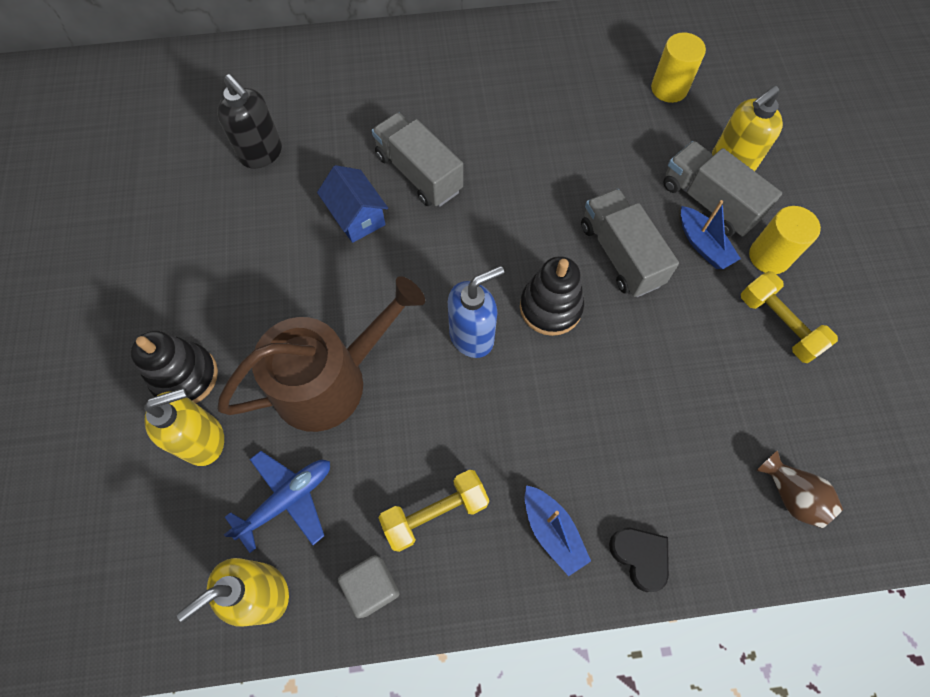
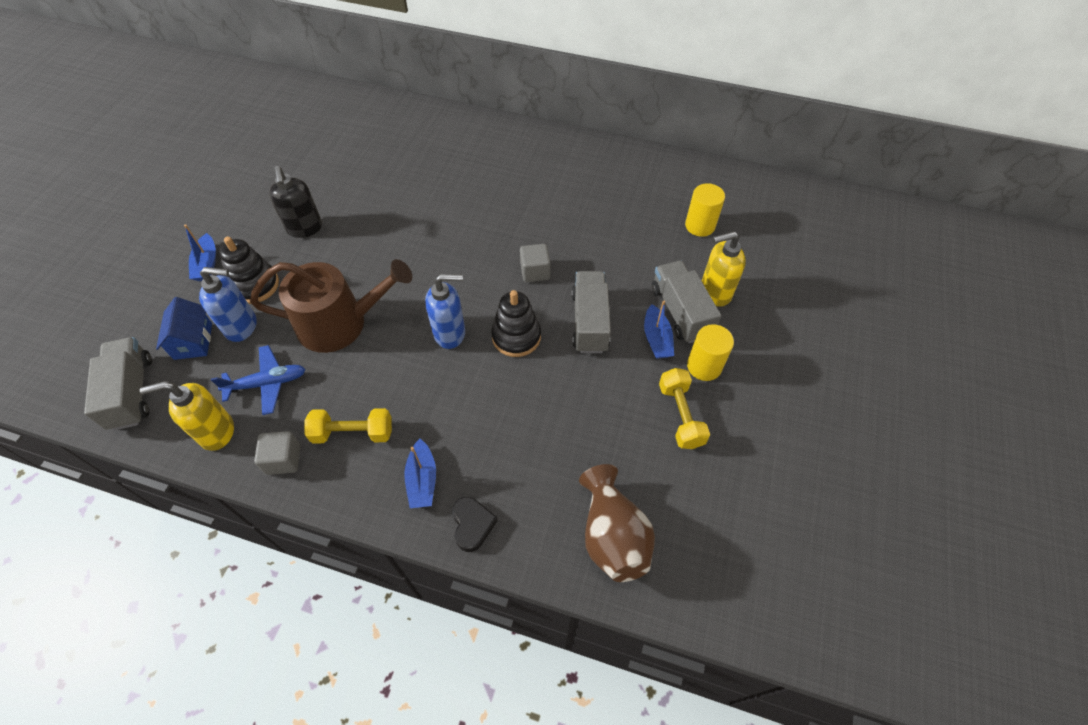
camera: 25 degrees right, 10 degrees down
yellow soap dispenser [144,388,224,466] -> blue soap dispenser [199,267,257,342]
black soap dispenser [217,74,282,169] -> black soap dispenser moved to [269,166,322,238]
blue house [317,165,388,243] -> blue house moved to [156,297,212,360]
grey truck [372,112,463,207] -> grey truck moved to [84,337,152,431]
brown vase [756,450,843,528] -> brown vase [579,464,655,582], size x1.67
none -> blue boat [184,224,216,281]
none -> grey cube [520,244,550,282]

